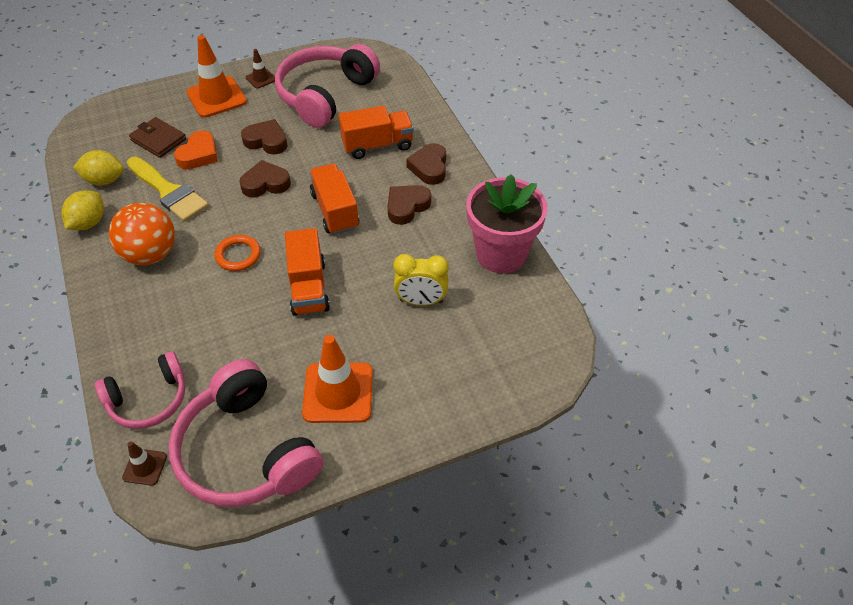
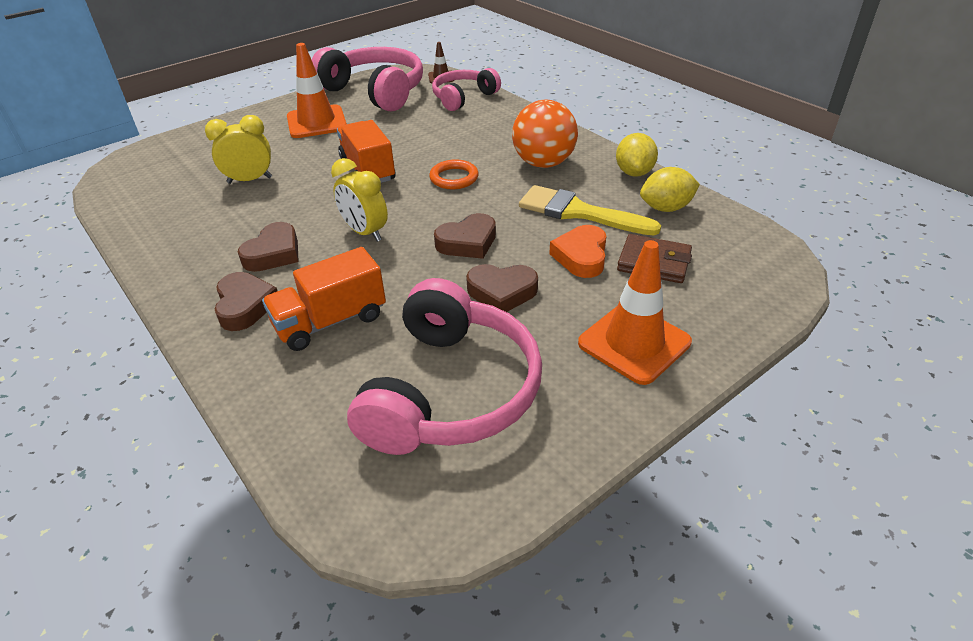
camera: 165 degrees right, 10 degrees down
brown traffic cone [246,49,275,89] -> none
orange truck [309,164,359,235] -> yellow clock [331,158,388,242]
pink flower pot [466,174,548,273] -> none

